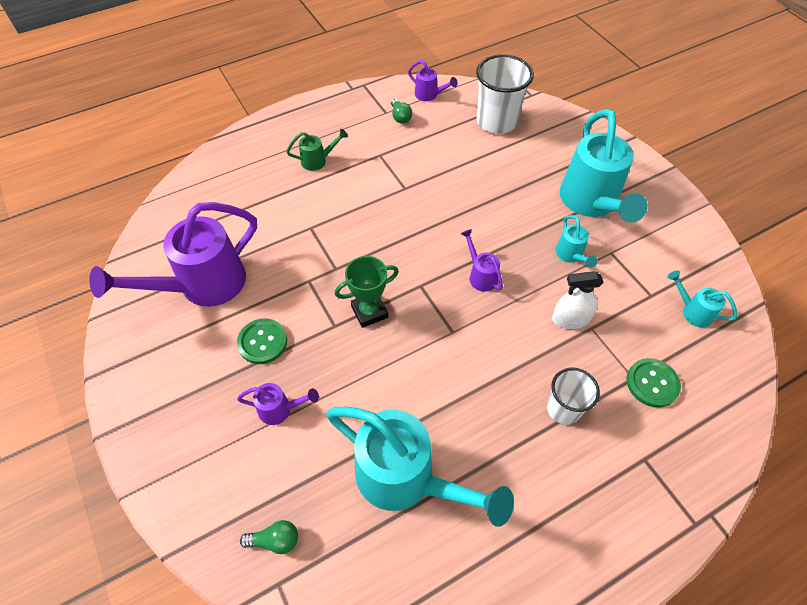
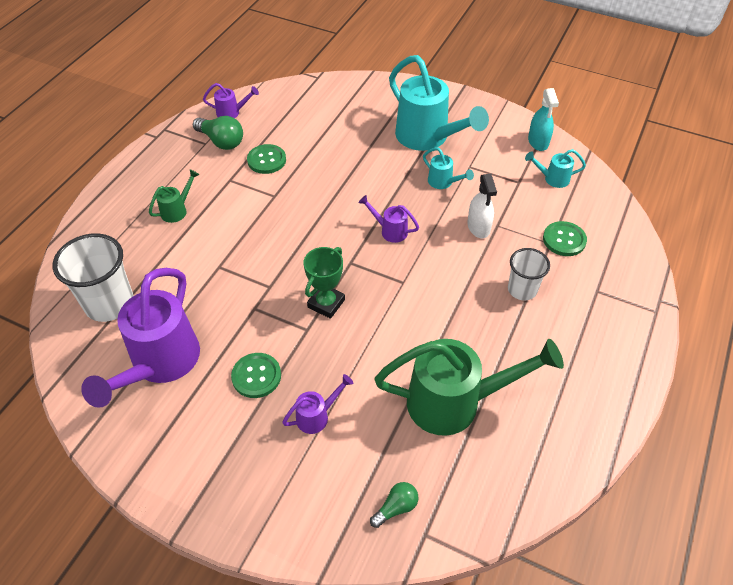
camera: 35 degrees left, 5 degrees down
turquoise watering can [326,407,514,527] -> green watering can [375,339,564,436]
green light bulb [391,98,412,124] -> green light bulb [193,116,243,150], size x1.64
white cup [476,54,534,134] -> white cup moved to [52,233,134,322]
white spray bottle [552,271,604,329] -> white spray bottle turned 60 degrees counterclockwise [467,174,497,238]
none -> green button [247,144,286,174]
none -> turquoise spray bottle [528,88,559,151]

